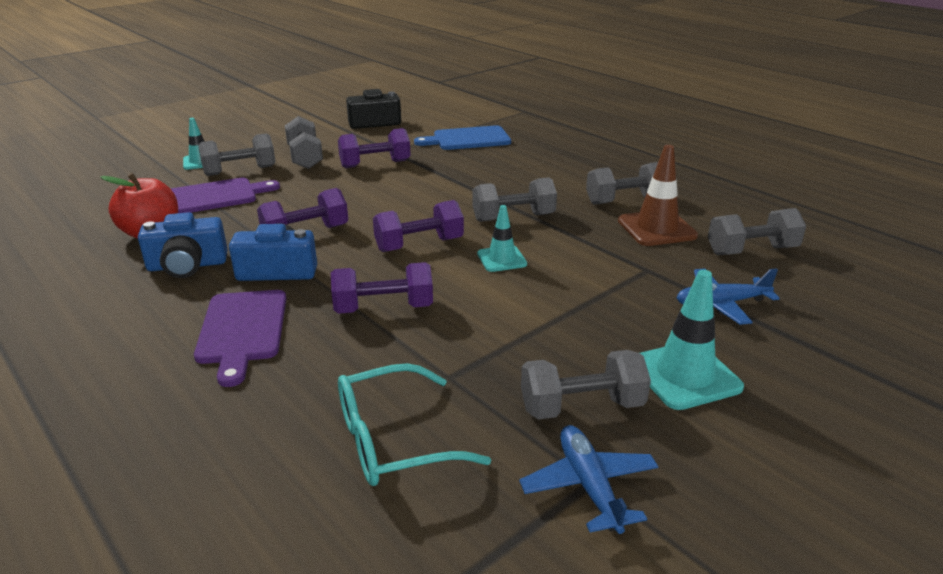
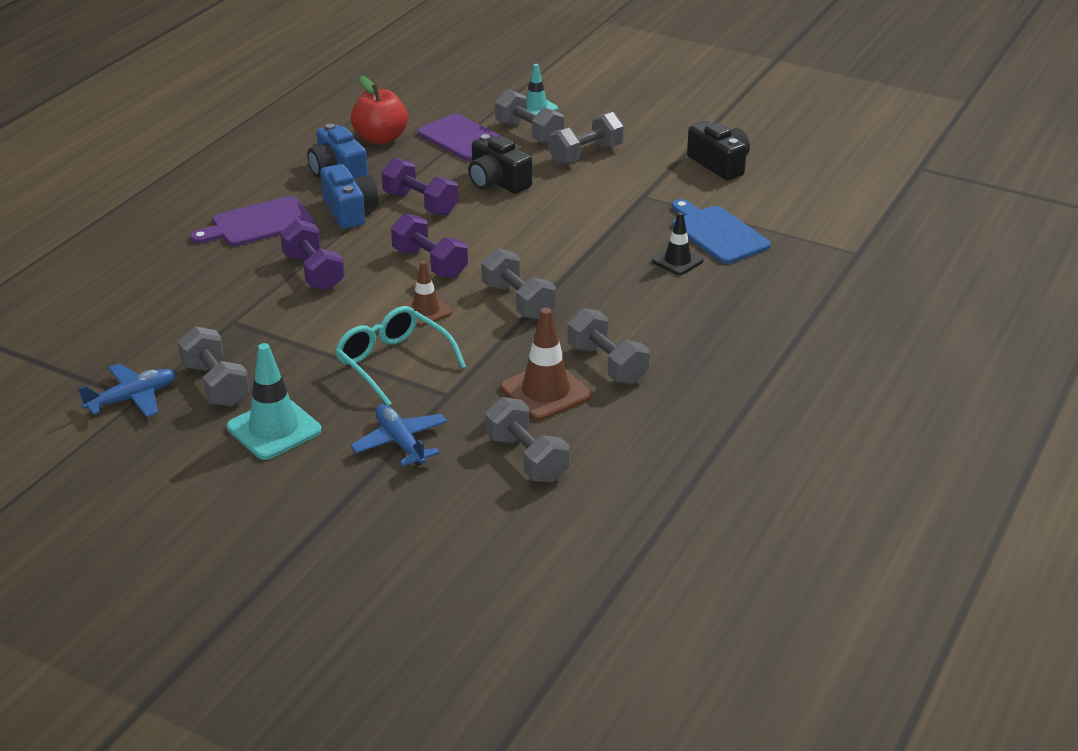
camera: 70 degrees right, 5 degrees up
purple dumbbell [338,128,411,168] -> none
turquoise glasses [338,363,491,486] -> turquoise glasses moved to [335,306,466,406]
turquoise traffic cone [477,205,527,272] -> brown traffic cone [399,261,452,326]
none -> black camera [468,134,532,194]
none -> black traffic cone [652,212,704,275]

